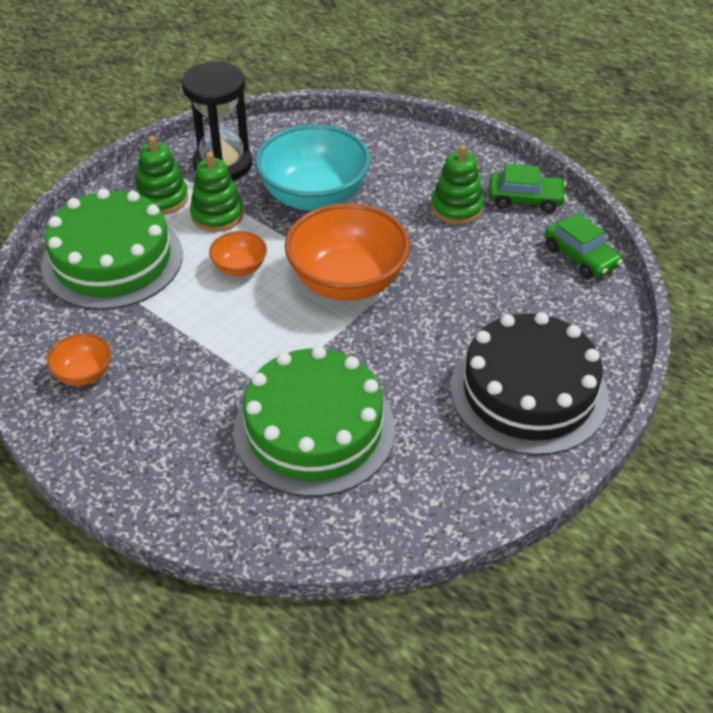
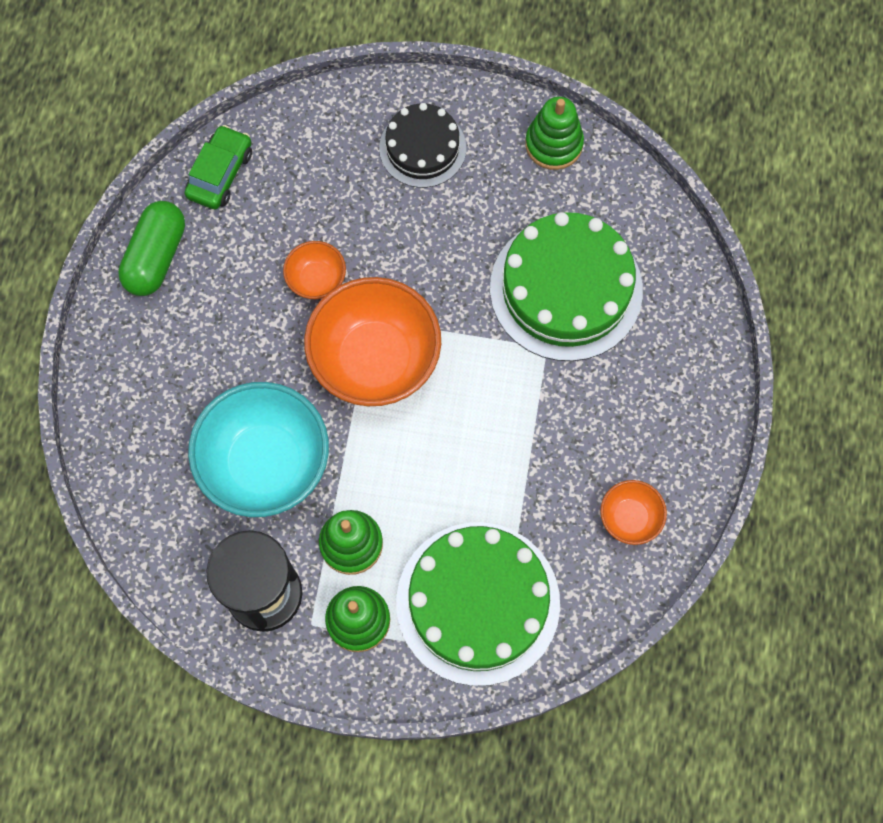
camera: 120 degrees left, 25 degrees up
orange bowl [209,231,267,276] -> orange bowl moved to [283,241,346,299]
green stacking toy [431,145,484,224] -> green stacking toy moved to [525,96,584,170]
black cake [450,312,609,455] -> black cake [379,103,466,188], size x0.59
green car [488,164,566,213] -> green capsule [118,201,185,296]

